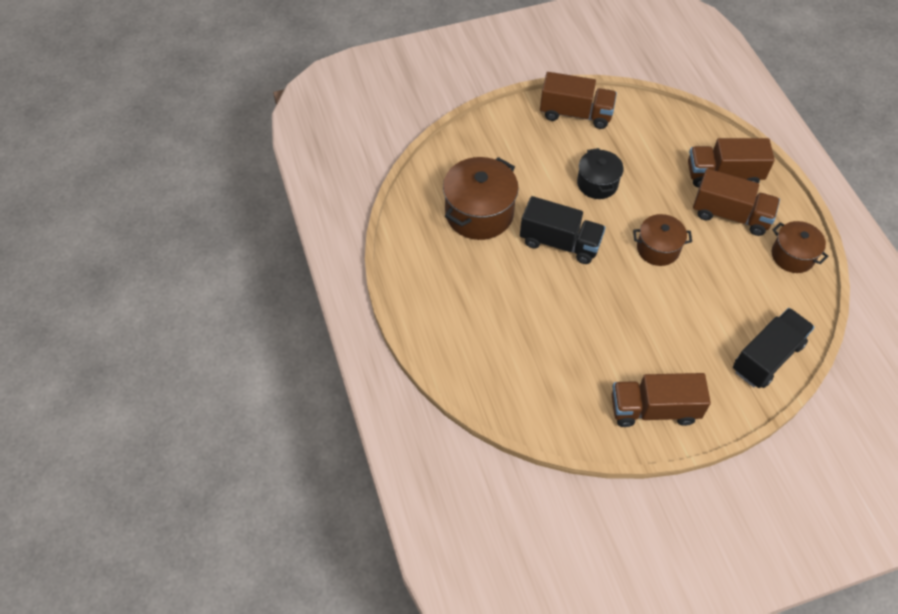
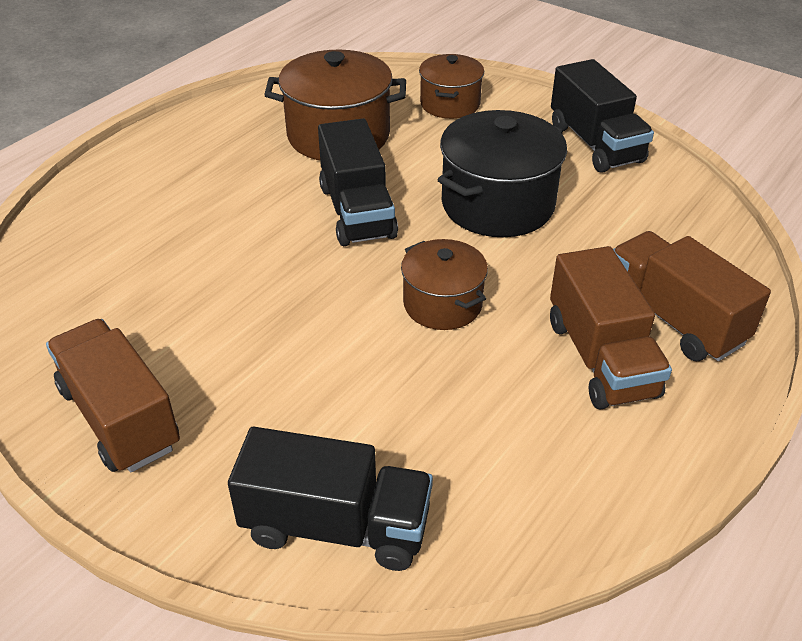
camera: 55 degrees right, 15 degrees down
brown truck [540,72,617,129] -> black truck [551,59,654,173]
black pot [577,148,624,199] -> black pot [438,110,567,237], size x1.63
brown pot [772,221,829,273] -> brown pot moved to [419,54,484,119]

